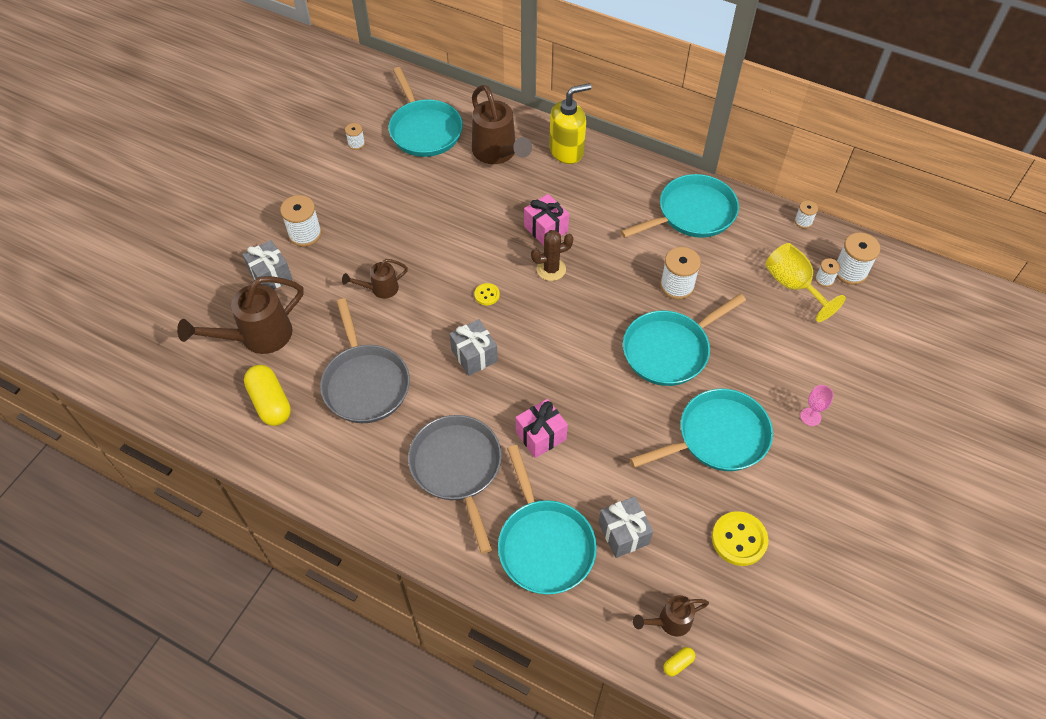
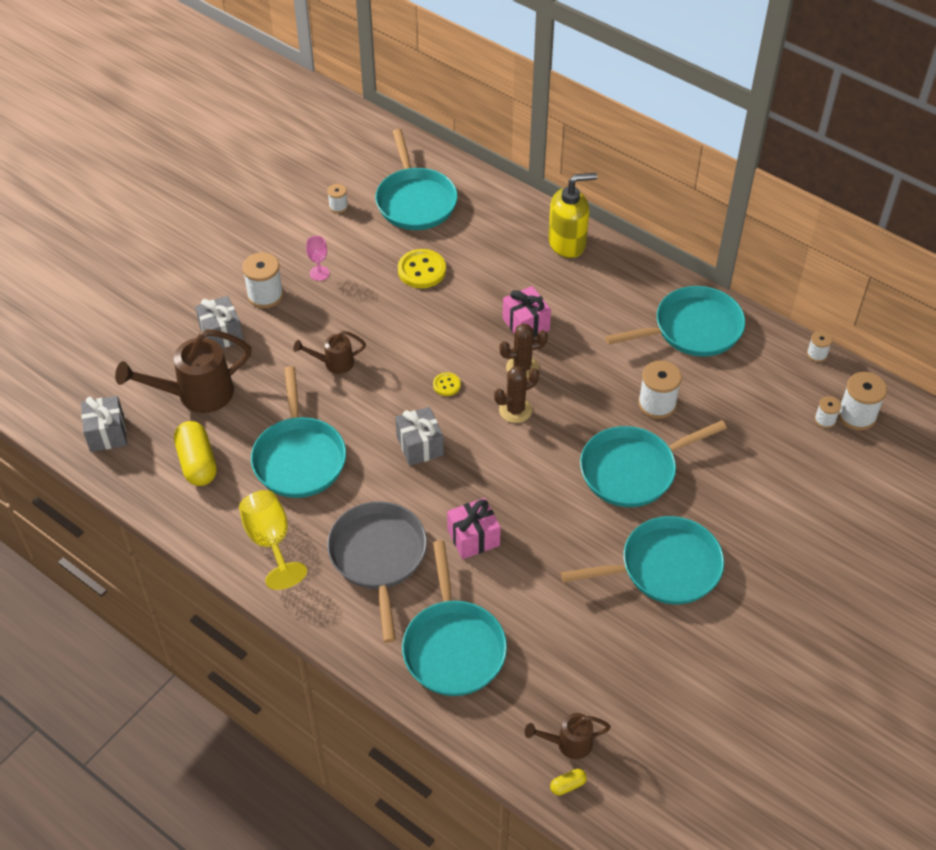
camera: 10 degrees right, 5 degrees down
grey pan [320,298,410,423] -> turquoise pan [251,366,346,498]
brown watering can [472,85,532,164] -> none
grey gift [599,496,653,558] -> grey gift moved to [81,396,127,452]
yellow button [712,511,768,566] -> yellow button moved to [398,249,446,288]
yellow goblet [765,243,846,322] -> yellow goblet moved to [239,490,307,590]
pink goblet [800,385,834,426] -> pink goblet moved to [306,236,330,281]
none -> brown cactus [494,366,539,423]

